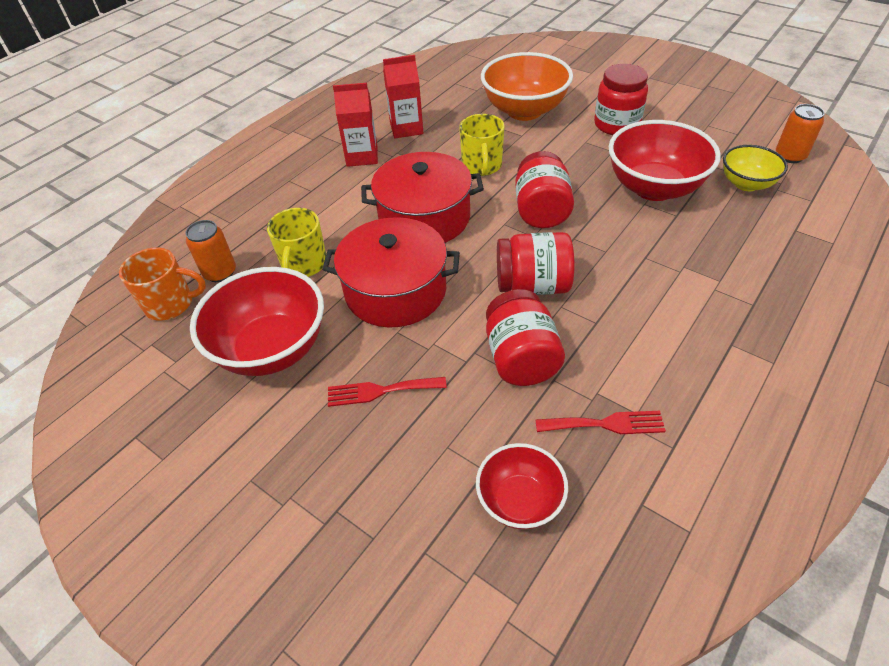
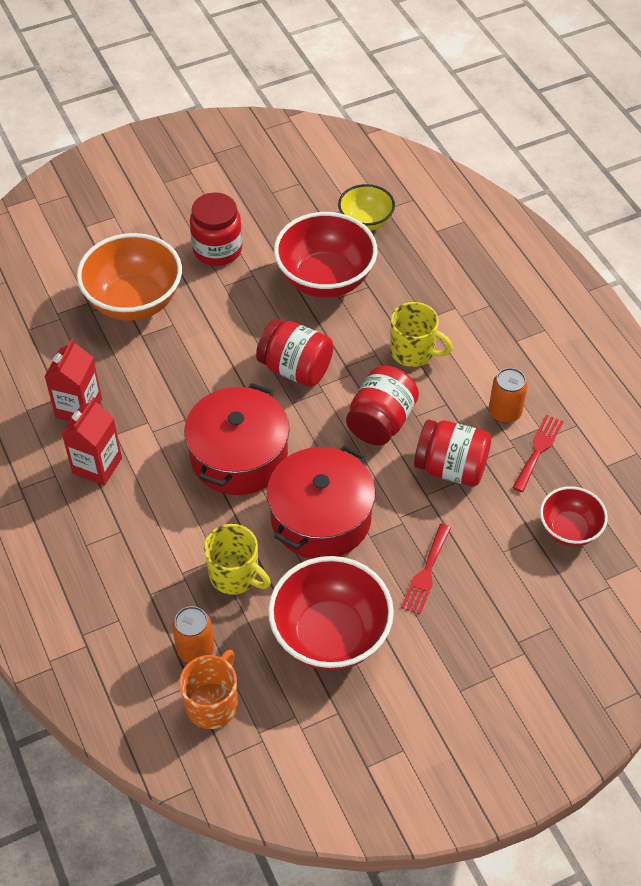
camera: 65 degrees left, 5 degrees up
yellow mug [459,114,504,176] -> yellow mug moved to [390,302,453,367]
orange can [776,104,825,163] -> orange can moved to [489,368,528,423]

